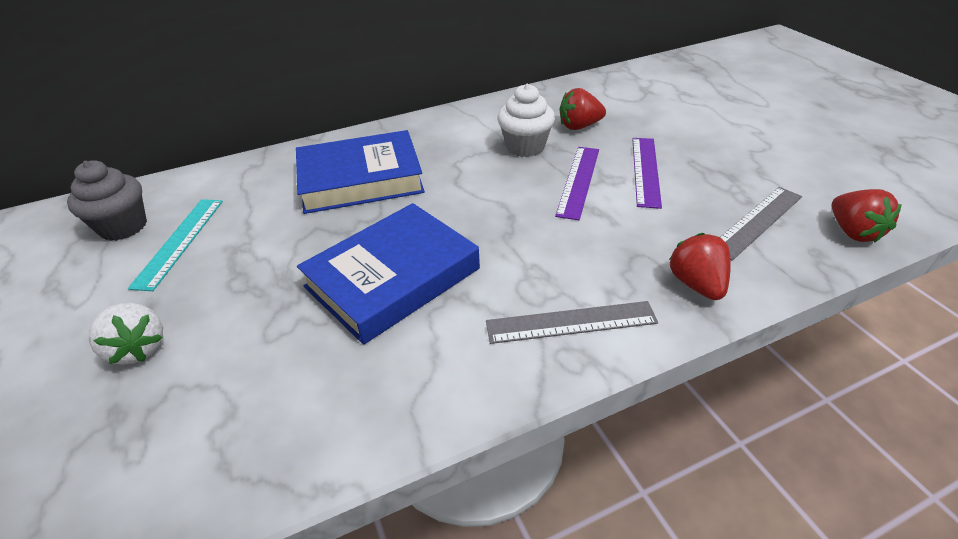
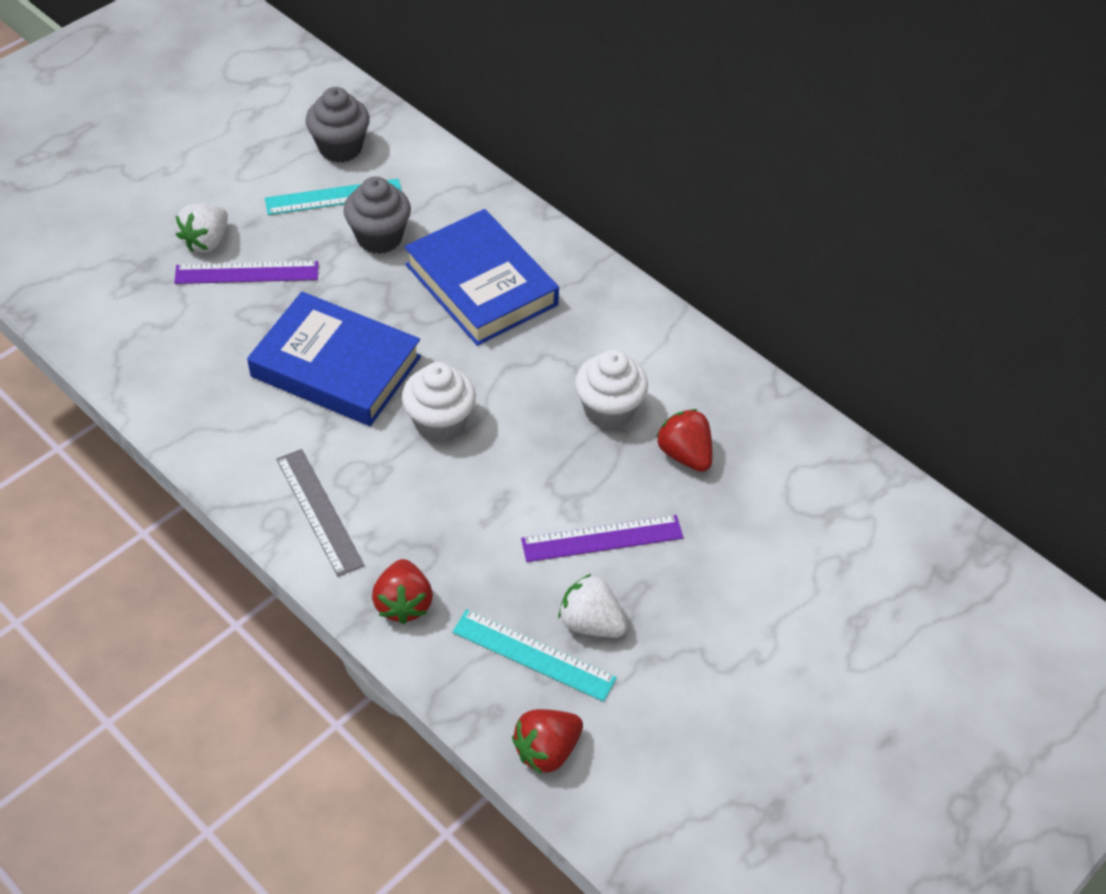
camera: 65 degrees right, 10 degrees up
purple ruler [555,147,599,220] -> purple ruler moved to [174,261,319,284]
red strawberry [669,233,731,300] -> red strawberry turned 120 degrees clockwise [372,559,433,625]
grey ruler [720,187,802,261] -> turquoise ruler [452,609,617,702]
none -> grey cupcake [343,176,411,254]
none -> white cupcake [402,362,476,442]
none -> white strawberry [559,574,627,638]

